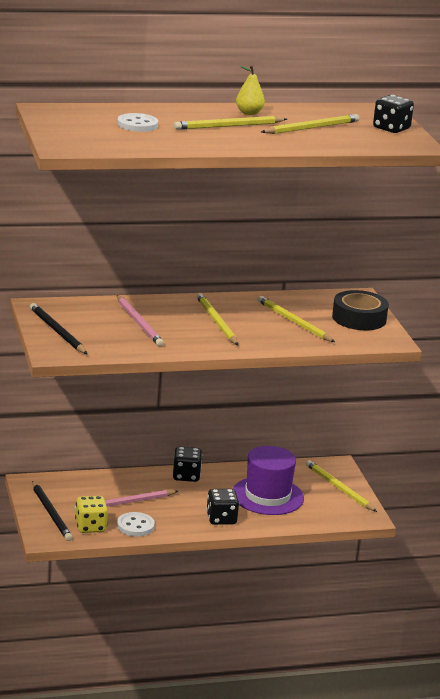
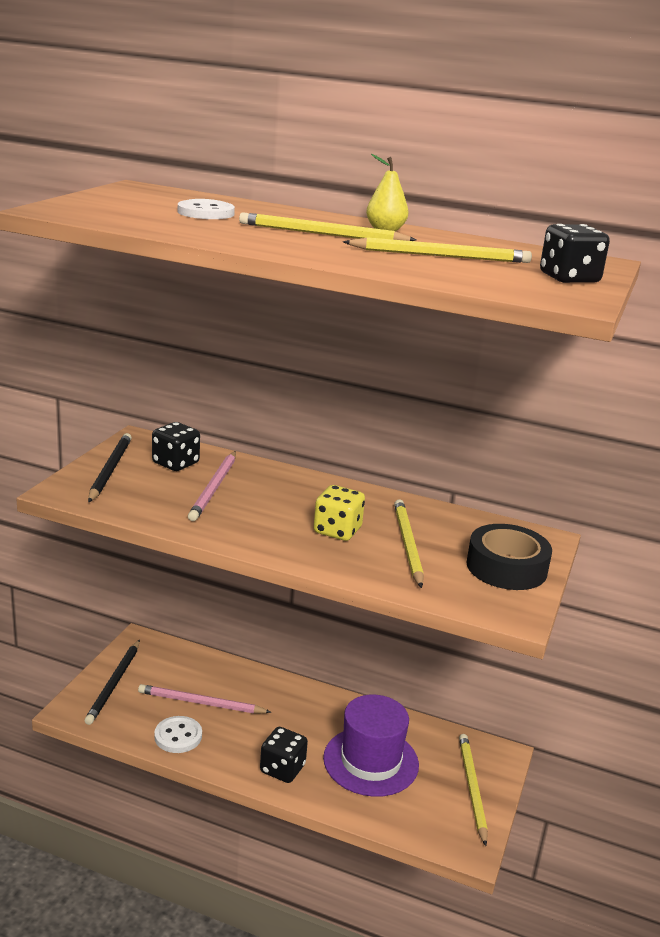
camera: 35 degrees right, 0 degrees up
yellow dice [75,496,108,533] -> yellow dice moved to [314,485,365,541]
black dice [172,446,202,482] -> black dice moved to [152,422,200,471]
yellow pencil [197,293,238,345] -> none

